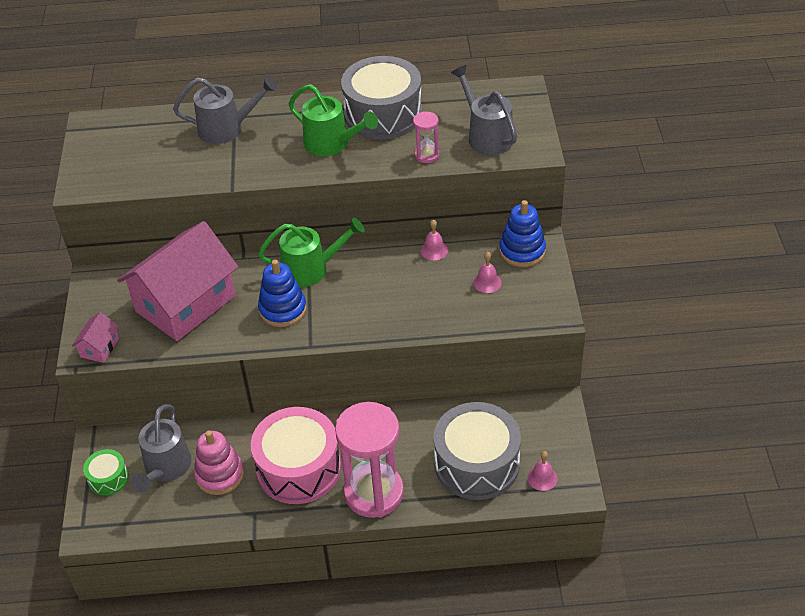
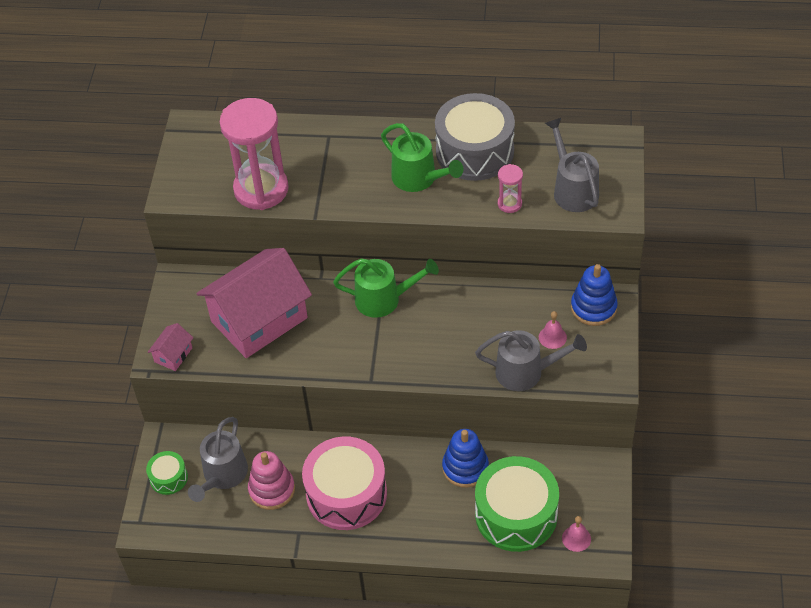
camera: 10 degrees right, 5 degrees up
grey watering can [173,76,277,144] -> grey watering can moved to [475,330,587,391]
blue stacking toy [258,260,307,327] -> blue stacking toy moved to [442,429,489,488]
pink hourglass [335,402,404,518] -> pink hourglass moved to [220,98,289,210]
pink bell [421,220,448,260] -> none
grey drum [433,402,521,500] -> green drum [475,456,559,552]

